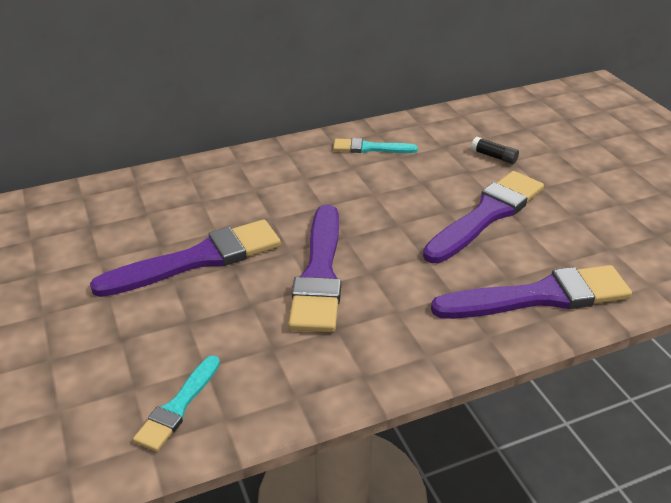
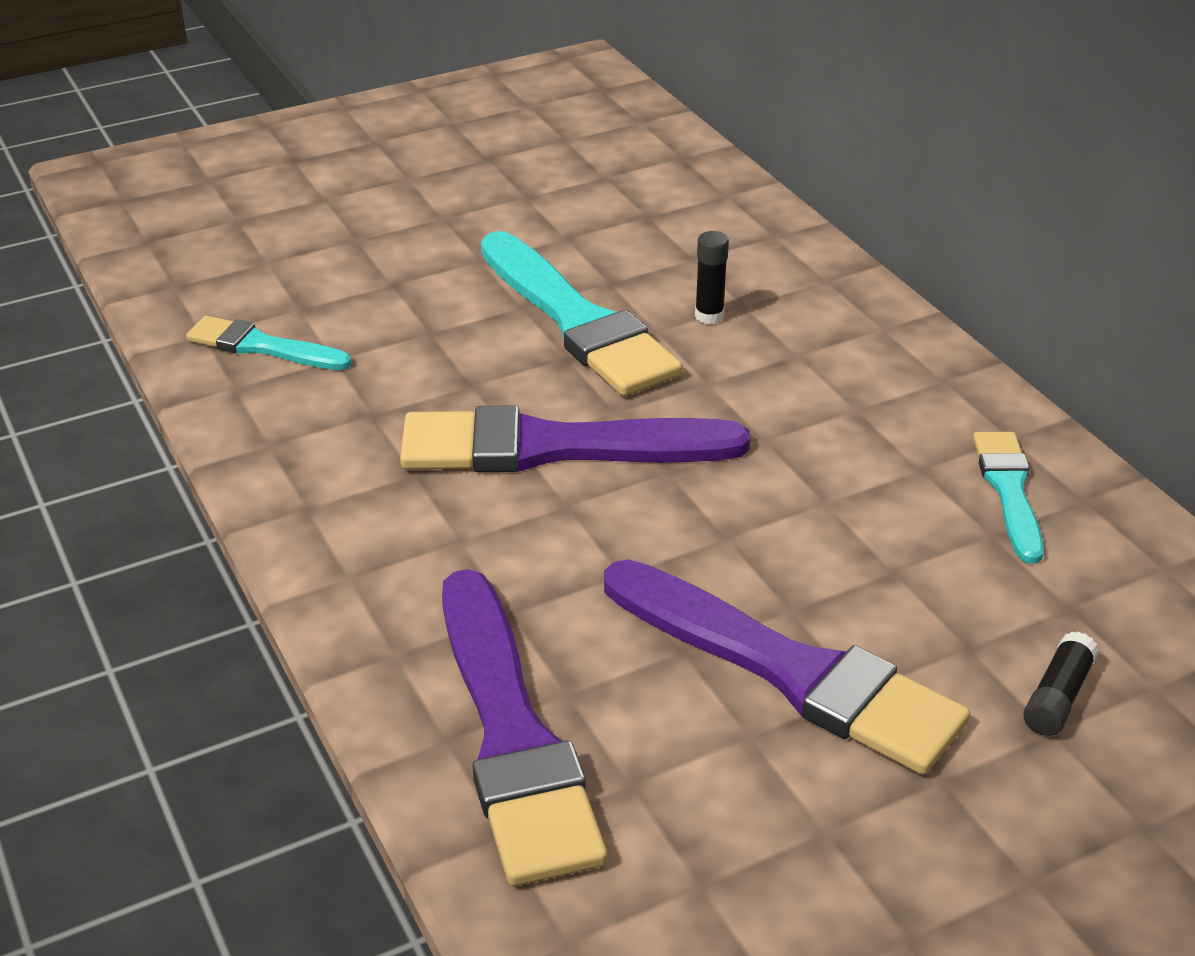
camera: 85 degrees right, 0 degrees up
purple brush [90,219,281,297] -> turquoise brush [481,231,683,396]
none -> black glue stick [695,231,729,324]

